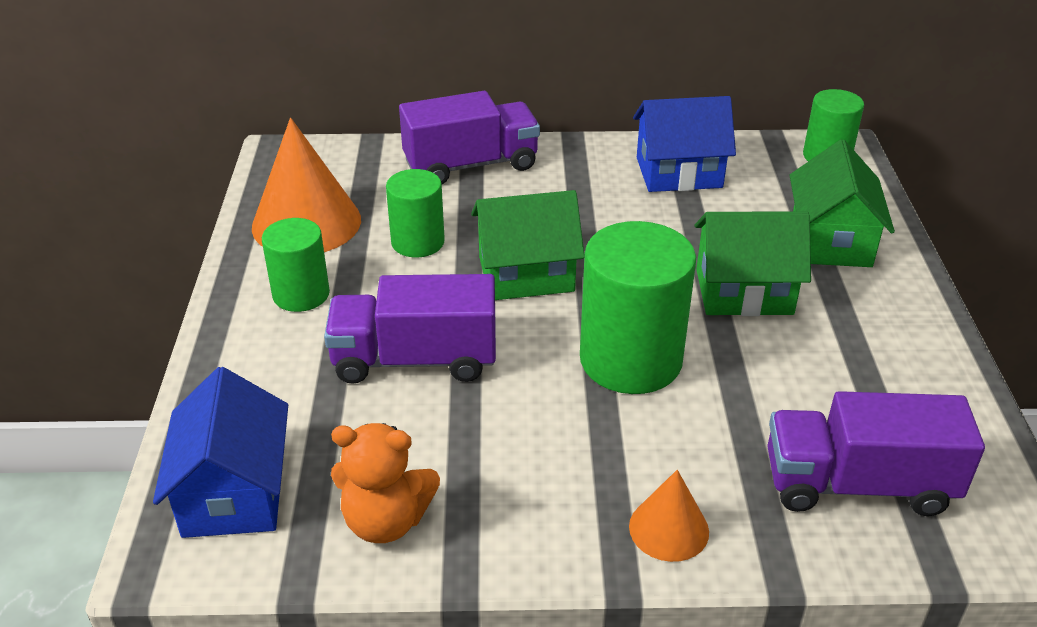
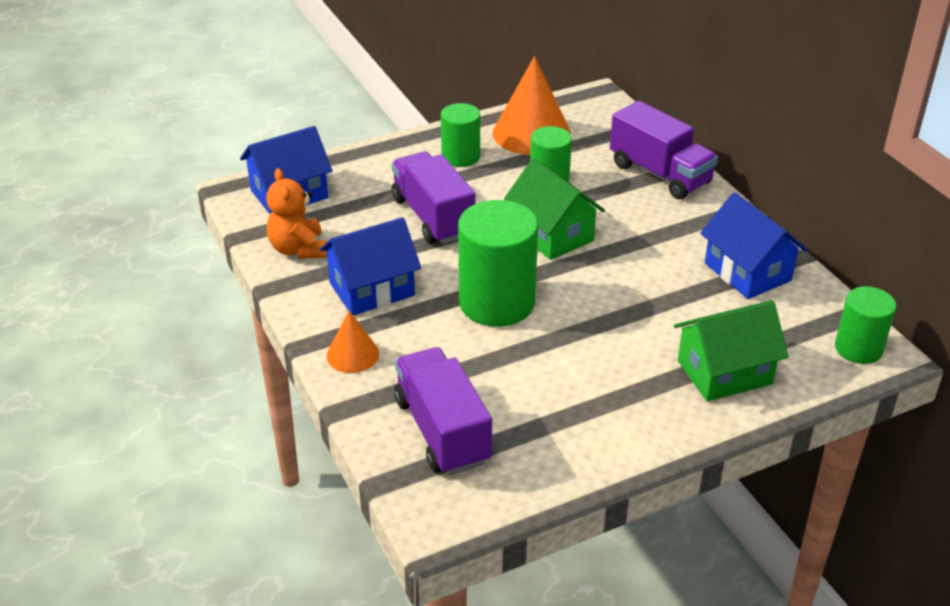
camera: 65 degrees right, 0 degrees up
green house [695,212,811,316] -> none
none -> blue house [320,217,421,316]

